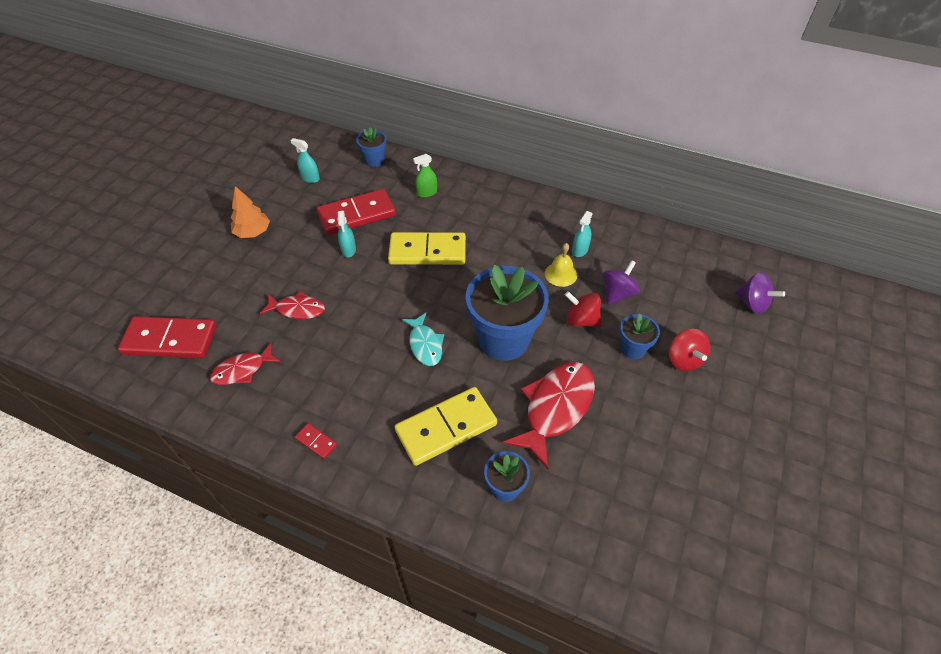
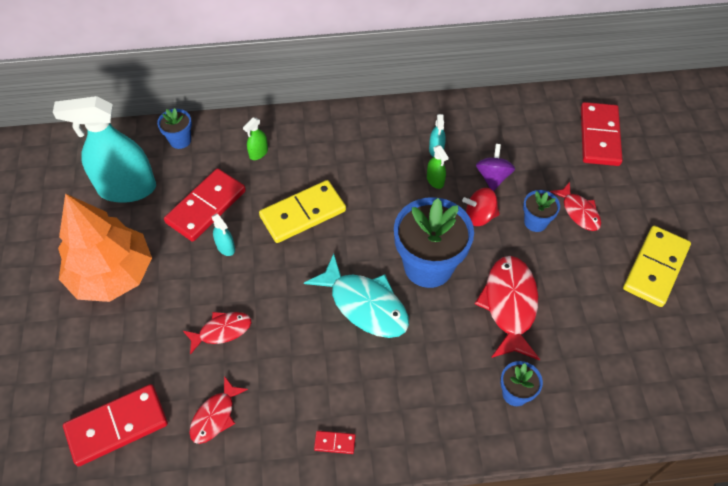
camera: 30 degrees left, 5 degrees up
orange tree [231,186,270,238] -> orange tree [58,193,152,302], size x2.06
turquoise spray bottle [290,138,320,183] -> turquoise spray bottle [53,96,156,203], size x2.50
yellow domino [395,387,497,466] -> yellow domino moved to [623,226,691,307]
turquoise fish [402,312,444,366] -> turquoise fish [304,253,409,338], size x1.71
yellow bell [545,243,577,287] -> green spray bottle [427,145,449,189]
red spinning top [669,329,710,371] -> red fish [550,182,601,231]
purple spinning top [735,272,785,314] -> red domino [581,102,623,166]

